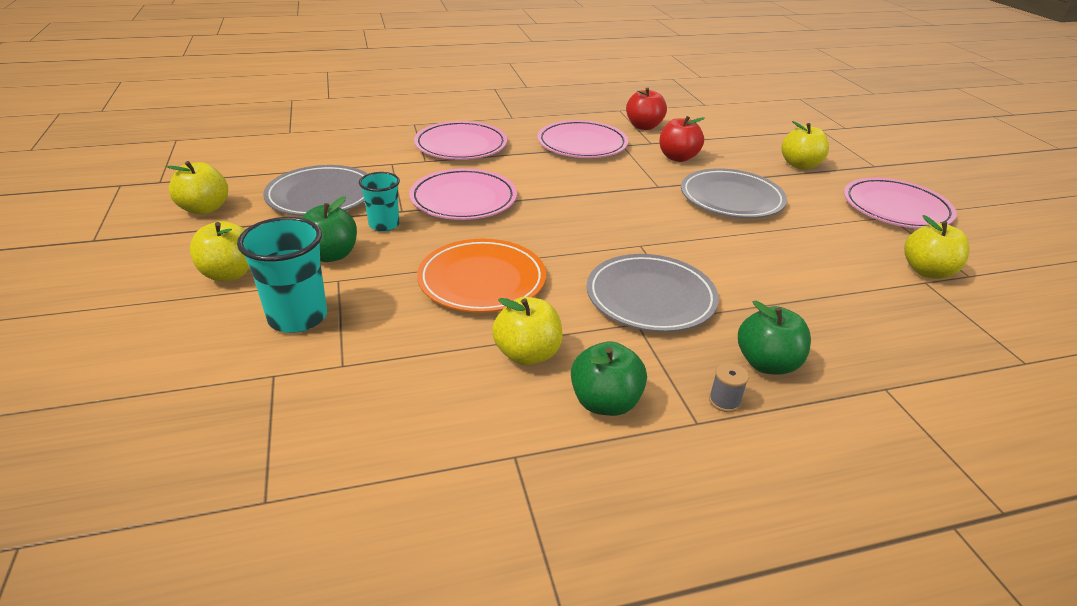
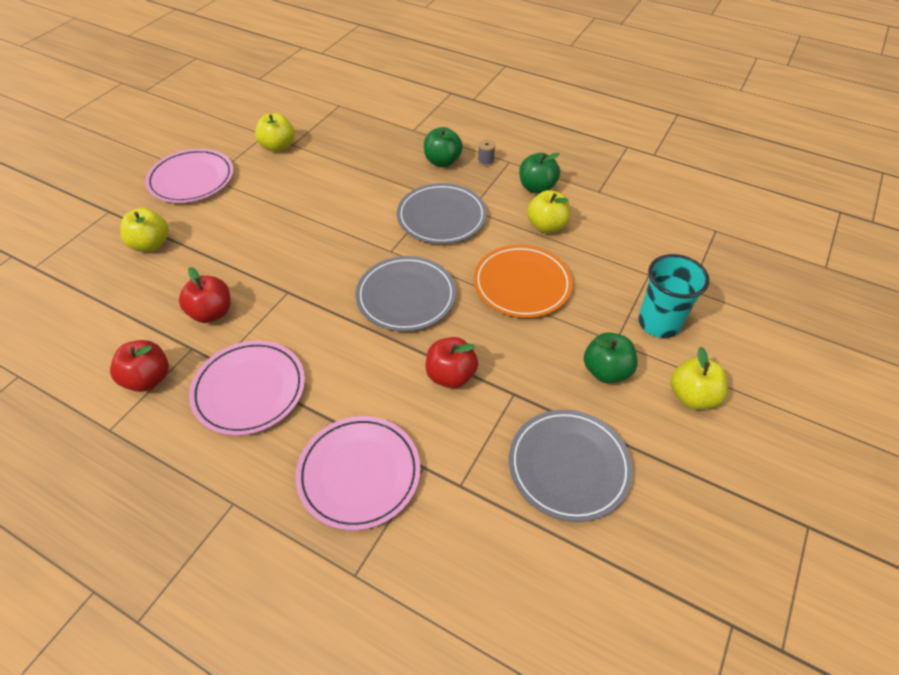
camera: 135 degrees left, 15 degrees up
yellow apple [166,161,228,214] -> none
turquoise cup [359,172,400,232] -> none
pink plate [409,168,517,220] -> red apple [425,337,478,388]
grey plate [681,168,787,218] -> grey plate moved to [356,256,456,332]

